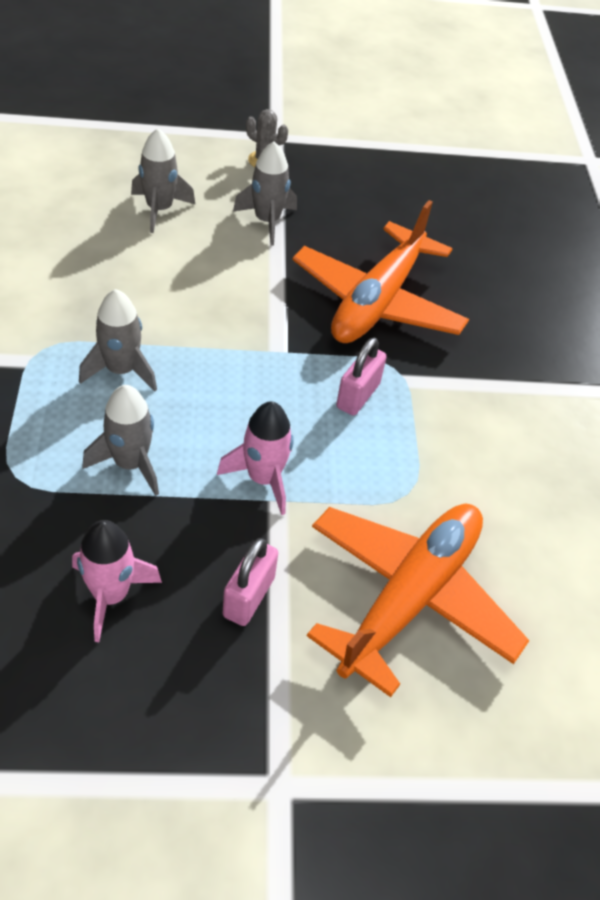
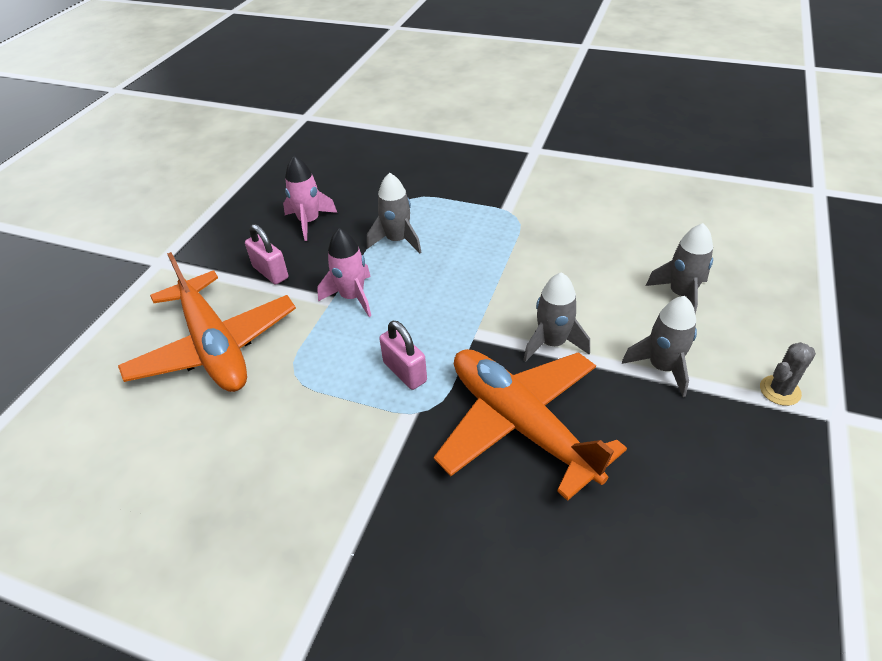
camera: 120 degrees right, 5 degrees down
grey rocket [79,289,157,391] -> grey rocket moved to [523,272,590,362]

